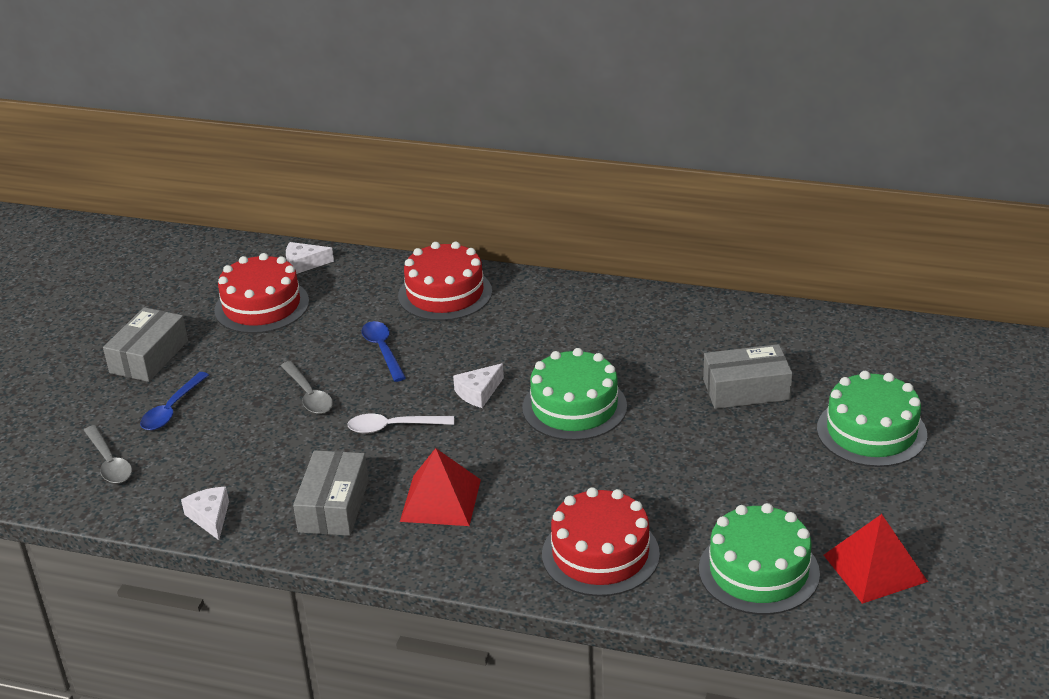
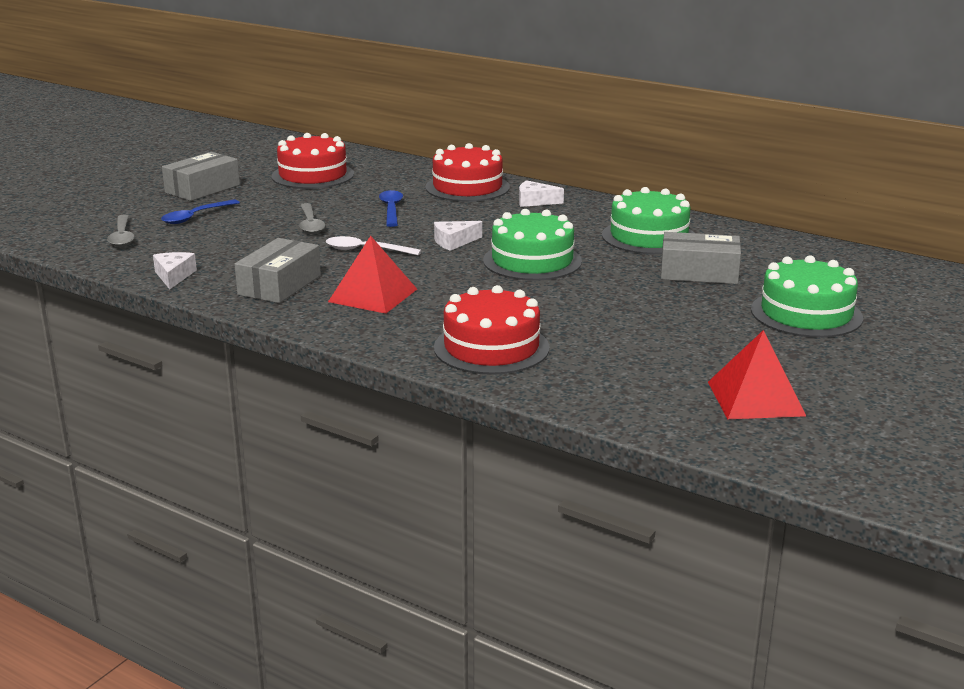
camera: 15 degrees right, 10 degrees down
white cheese [286,242,334,274] -> white cheese moved to [519,180,564,207]
green cake [699,503,820,615] -> green cake moved to [602,187,694,254]

